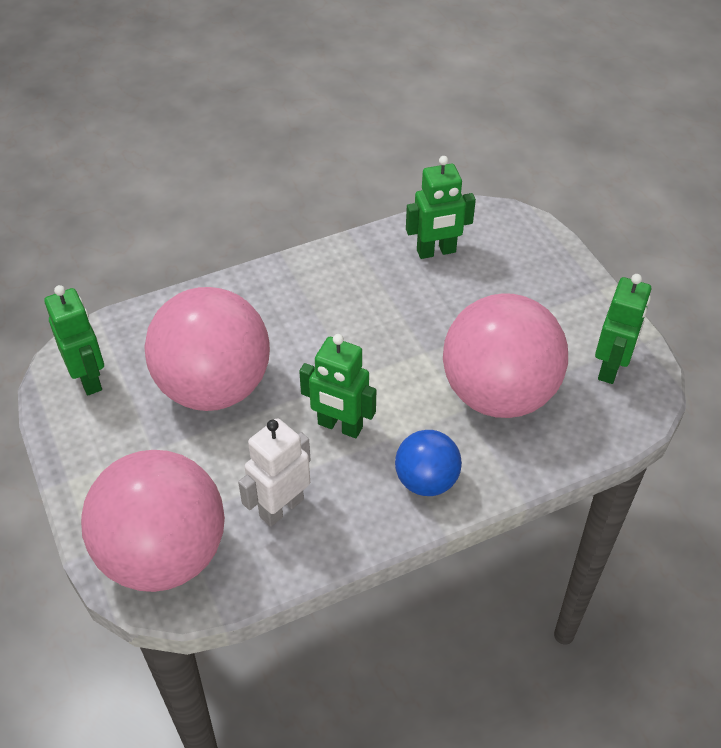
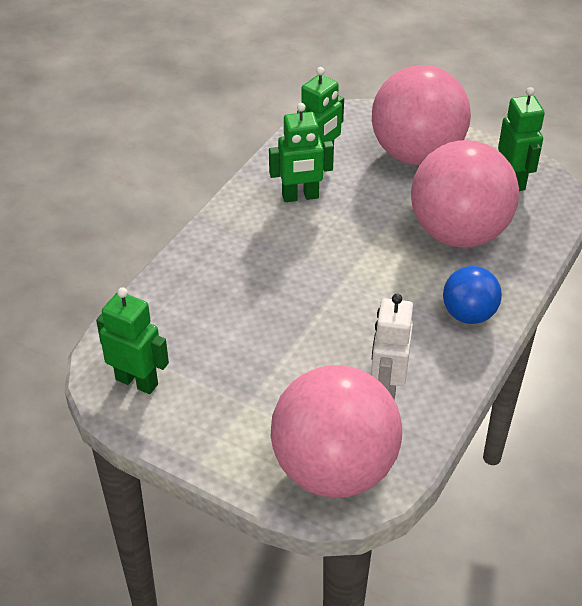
camera: 35 degrees left, 5 degrees down
pink ball [144,287,270,411] -> pink ball moved to [372,65,471,165]
green robot [299,334,376,438] -> green robot moved to [269,103,334,202]

